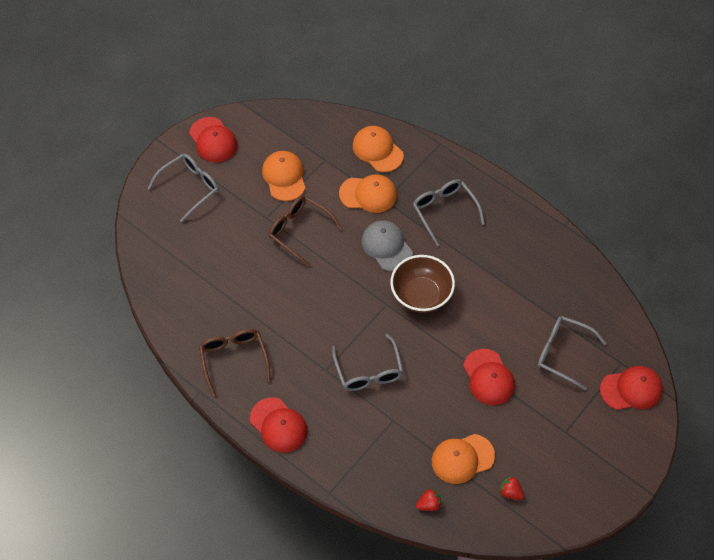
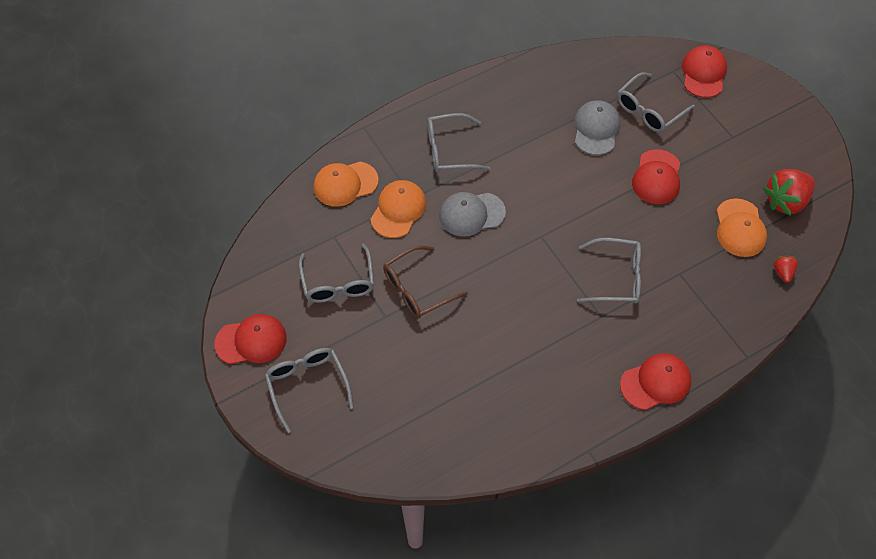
camera: 70 degrees left, 0 degrees up
brown glasses [199,329,271,396] -> none
orange cap [262,151,306,201] -> grey glasses [299,243,374,303]
brown bowl [390,255,455,313] -> none
red cap [463,349,515,405] -> red cap turned 105 degrees clockwise [632,149,680,204]
red strawberry [499,476,524,500] -> red strawberry [763,169,815,216], size x2.04
none -> grey cap [574,100,620,155]

